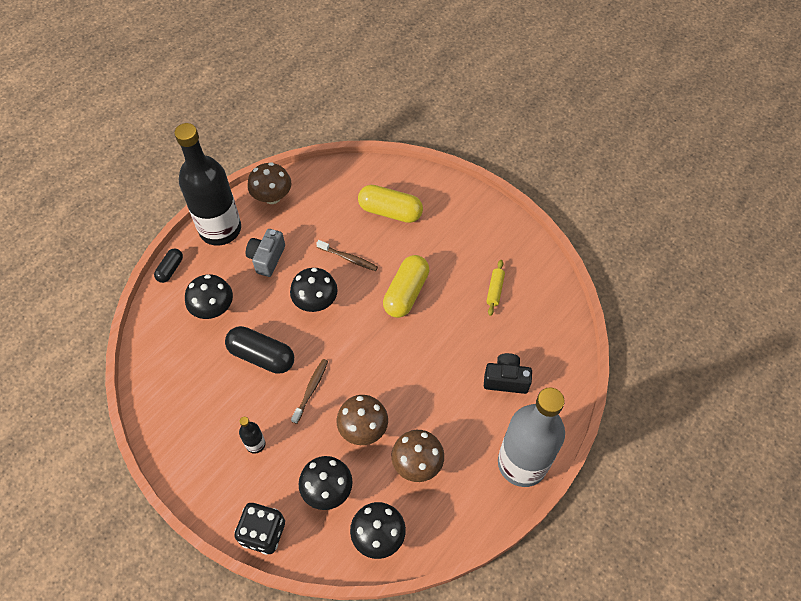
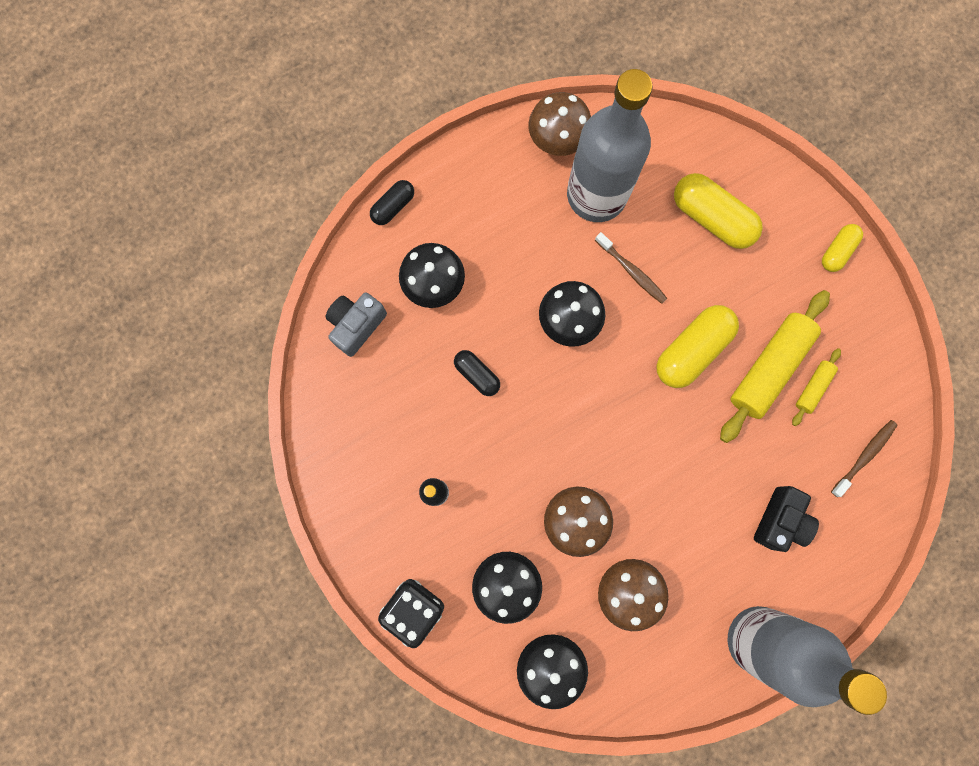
camera: 20 degrees right, 20 degrees up
black bottle [174,123,241,246] -> none
black capsule [225,326,294,374] -> black capsule [454,350,500,396], size x0.56
grey camera [246,229,285,277] -> grey camera moved to [326,293,387,357]
brown toothbrush [291,359,328,424] -> brown toothbrush moved to [831,420,897,497]
black camera [484,353,532,394] -> black camera turned 90 degrees clockwise [754,486,819,552]
none -> grey bottle [567,69,653,222]
none -> yellow rolling pin [720,290,830,443]
none -> yellow capsule [822,224,863,272]

